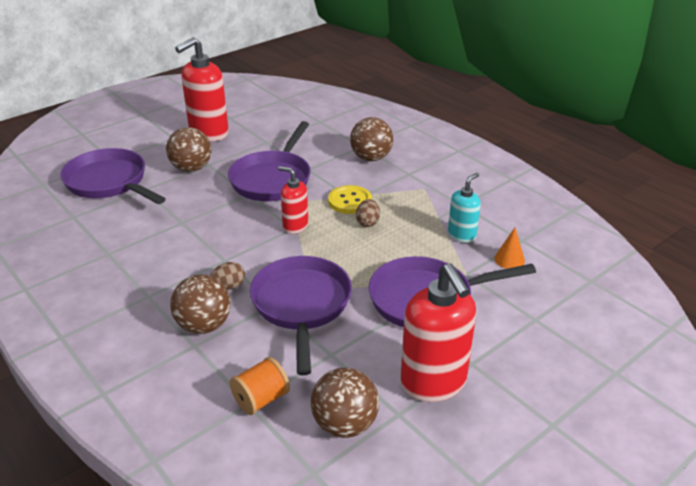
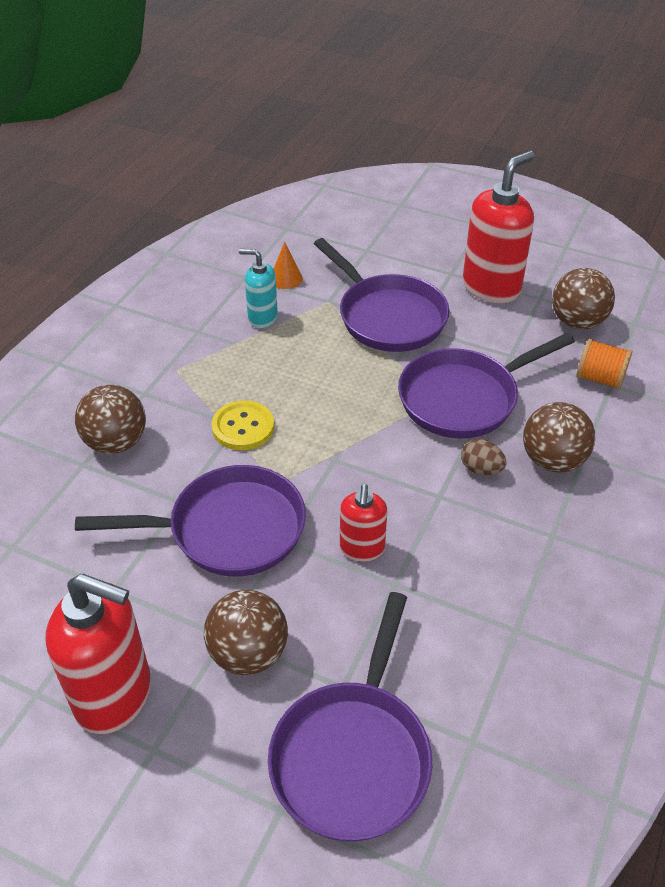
camera: 115 degrees left, 10 degrees up
red soap dispenser [278,166,308,234] -> red soap dispenser moved to [340,484,387,562]
brown egg [356,199,380,227] -> none

